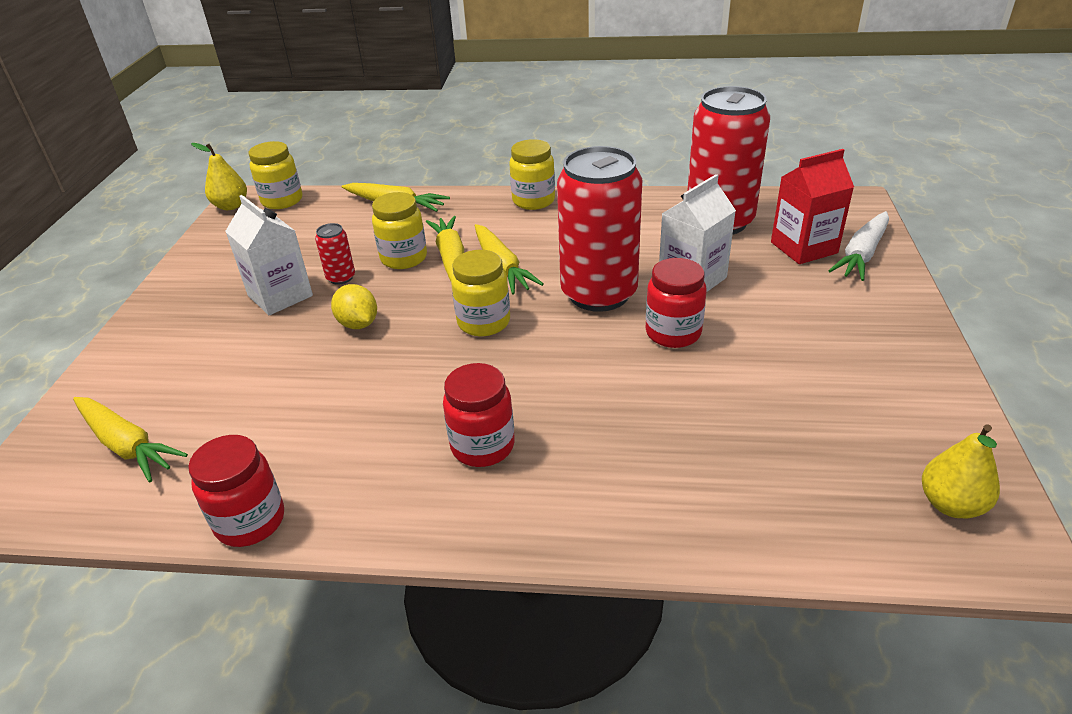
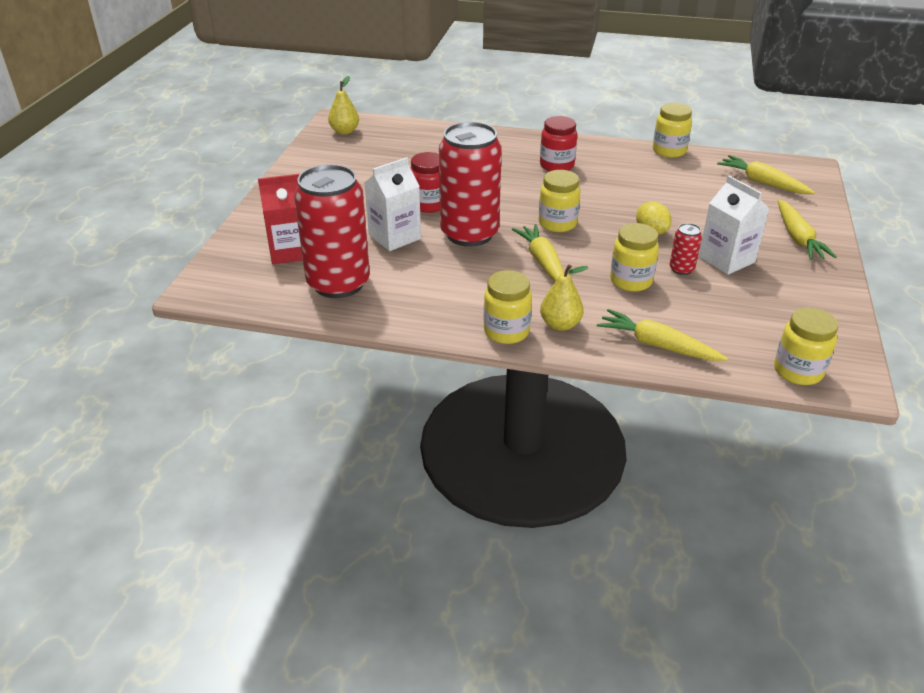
camera: 175 degrees left, 0 degrees up
red jar [188,435,284,547] -> yellow jar [653,103,692,158]
yellow pear [191,143,247,210] -> yellow pear moved to [540,264,589,331]
yellow carrot [426,216,464,281] -> yellow carrot moved to [778,200,837,260]
white carrot [828,211,889,281] -> none

